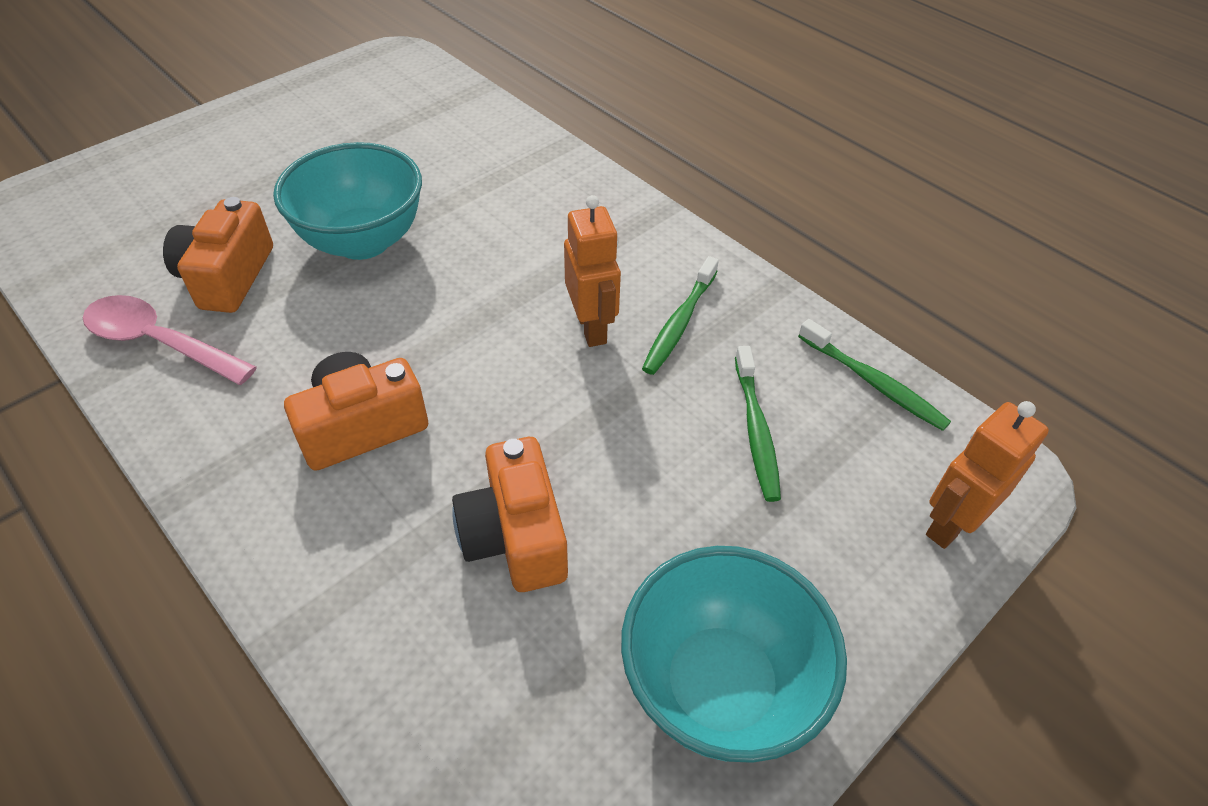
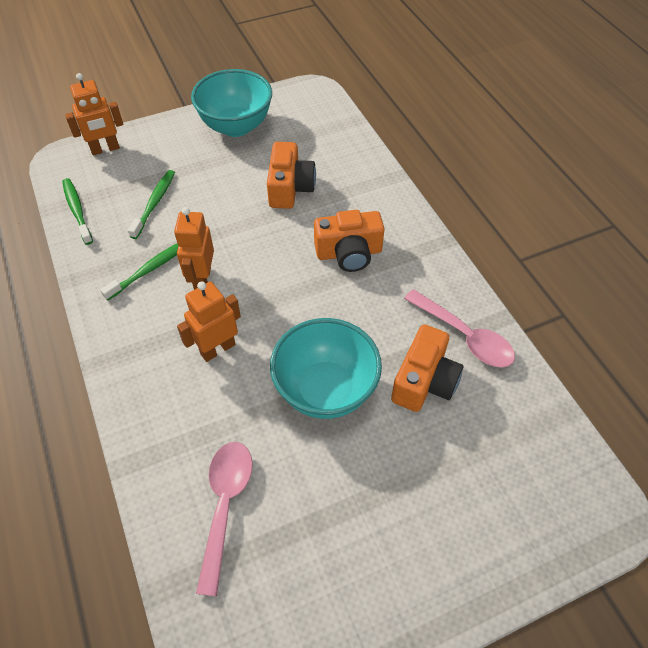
camera: 160 degrees left, 5 degrees up
none -> orange robot [177,281,241,362]
none -> pink spoon [196,442,253,596]

